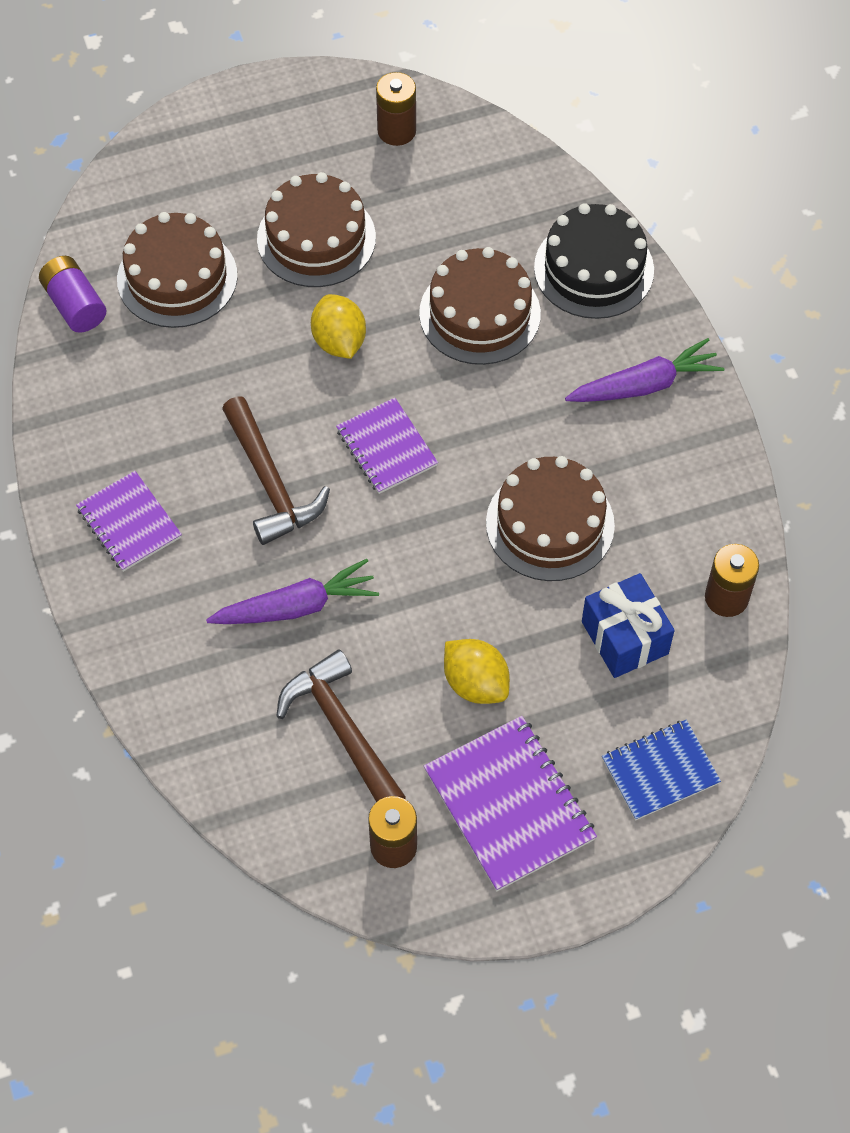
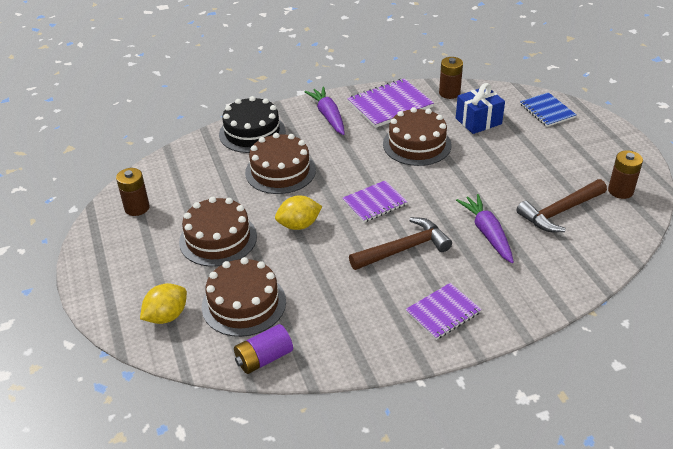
camera: 90 degrees left, 20 degrees down
purple notebook [424,716,597,891] -> purple notebook moved to [347,78,434,128]
yellow lemon [444,639,510,704] -> yellow lemon moved to [140,283,187,324]

